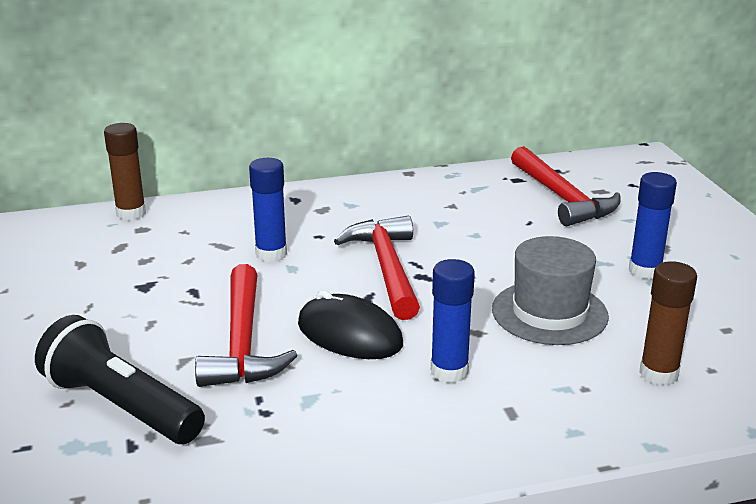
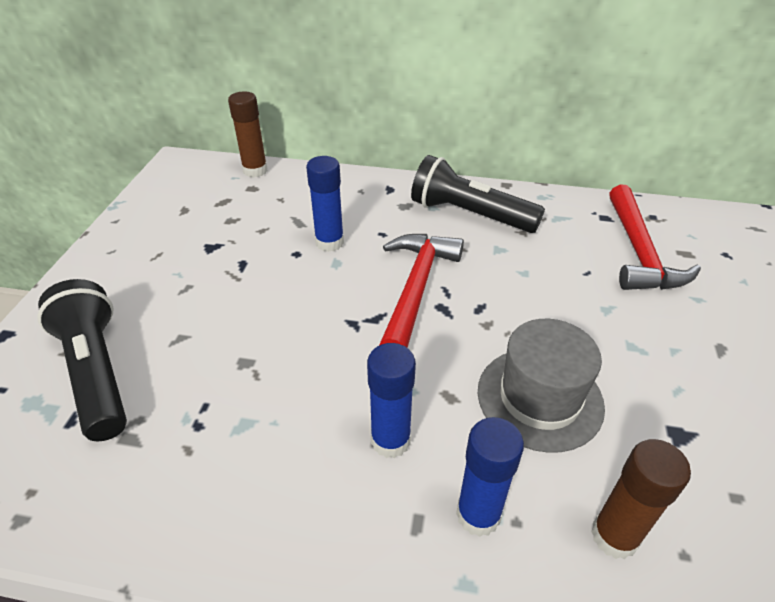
camera: 25 degrees right, 15 degrees up
red hammer [195,264,298,387] -> none
black mouse [298,290,403,359] -> none
blue glue stick [629,172,677,279] -> blue glue stick moved to [456,417,524,537]
none -> black flashlight [411,155,545,233]

